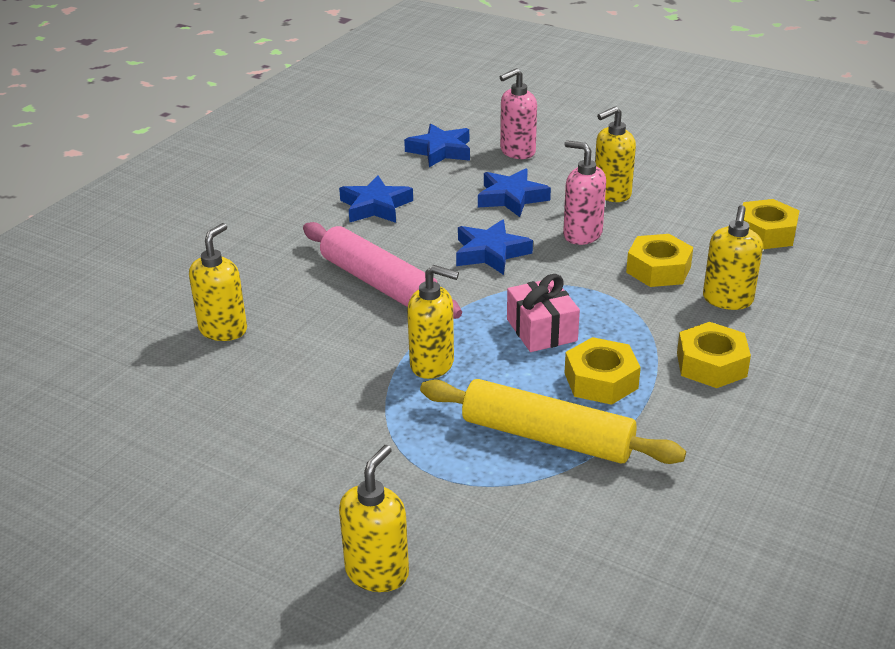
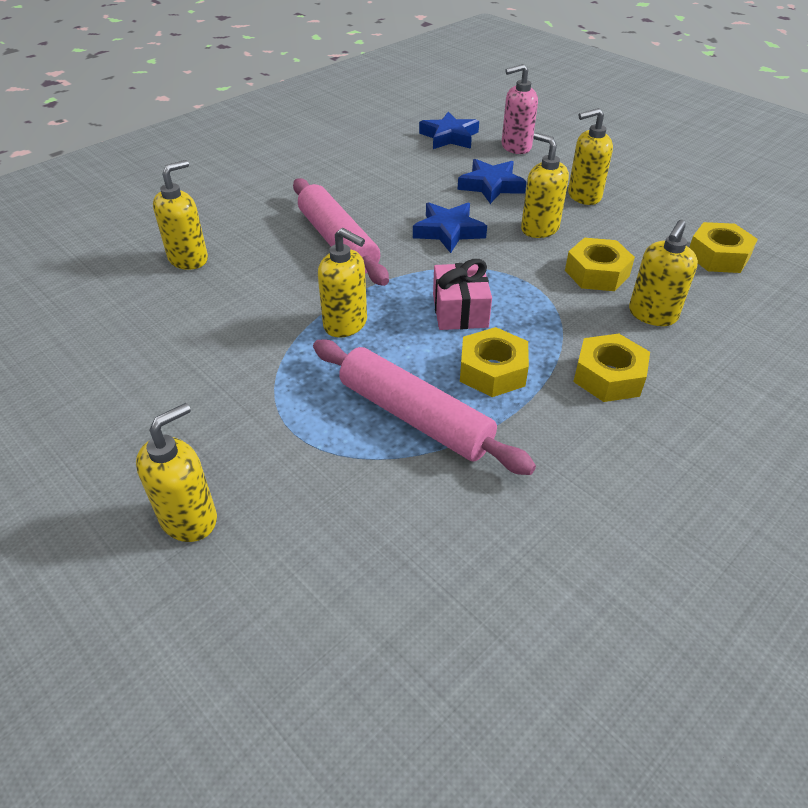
camera: 15 degrees right, 10 degrees up
blue star [339,175,413,223] -> none
yellow rolling pin [420,379,686,464] -> pink rolling pin [313,339,536,475]
pink soap dispenser [563,140,606,245] -> yellow soap dispenser [521,133,569,238]

